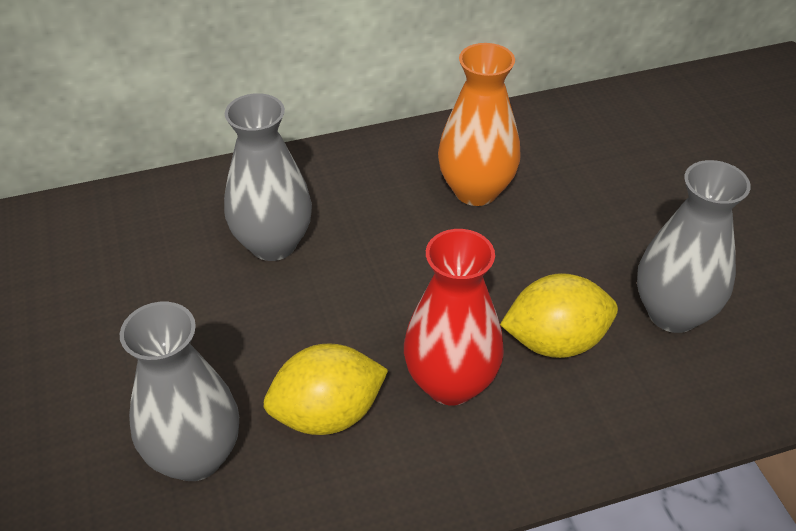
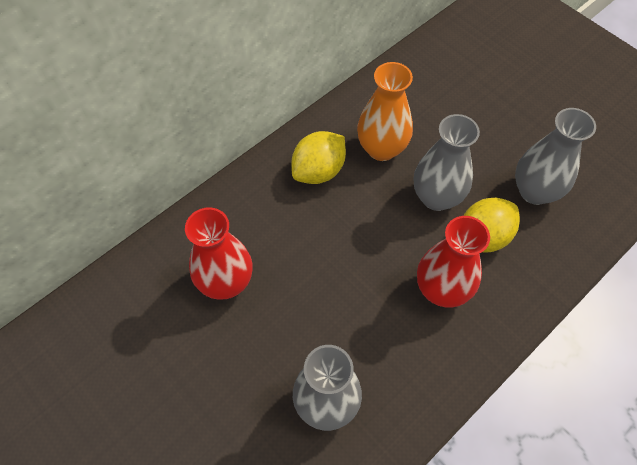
camera: 25 degrees left, 15 degrees up
grey vase [224,93,312,261] -> grey vase moved to [414,114,480,211]
yellow lemon [264,343,388,435] -> yellow lemon moved to [291,131,346,184]
none -> red vase [185,207,252,300]

